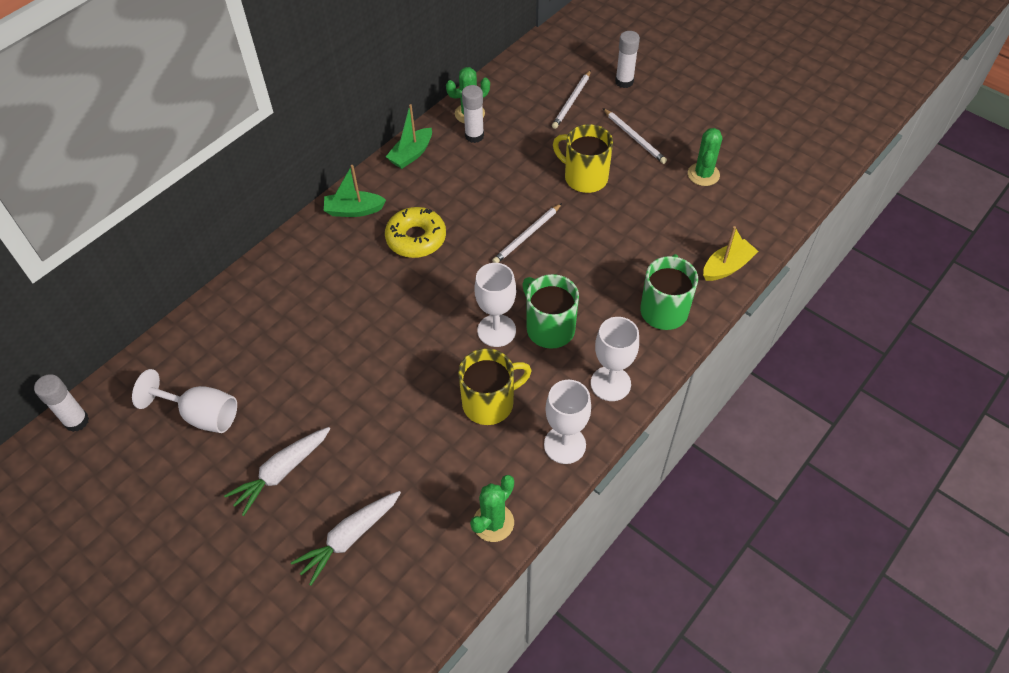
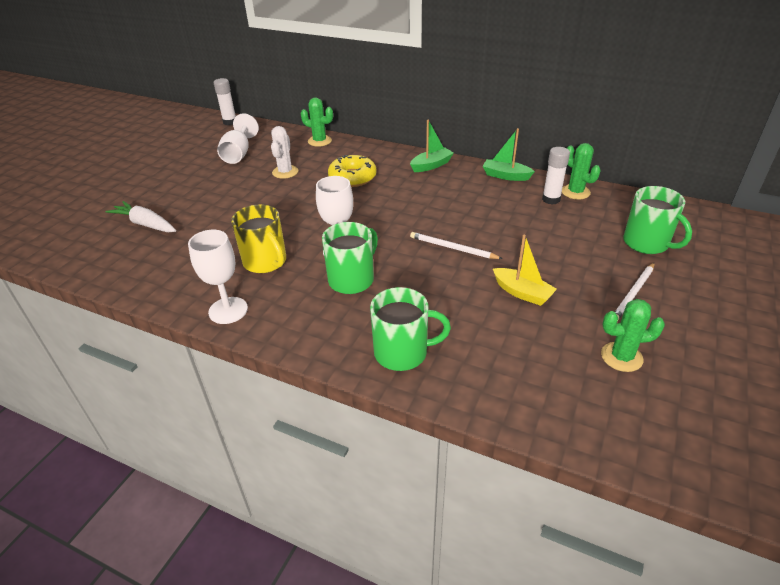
camera: 75 degrees right, 15 degrees down
white carrot [224,427,330,516] -> none
green boat [324,165,386,217] -> green boat turned 75 degrees clockwise [410,120,454,172]
yellow donut [385,207,446,258] -> yellow donut moved to [328,155,377,187]
green cactus [470,475,514,542] -> green cactus moved to [301,97,333,147]
white pencil [552,70,591,129] -> green mug [623,186,692,254]
yellow mug [553,124,613,193] -> none
white goblet [591,317,639,401] -> none
white glue stick [615,31,640,88] -> none
yellow boat [703,226,758,281] -> yellow boat moved to [493,235,557,306]
none -> white cactus [271,126,298,179]

